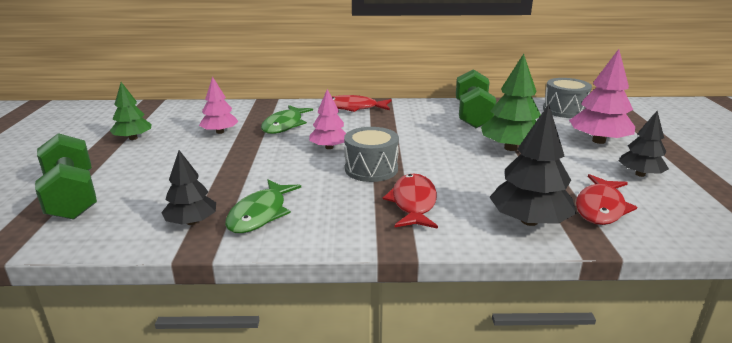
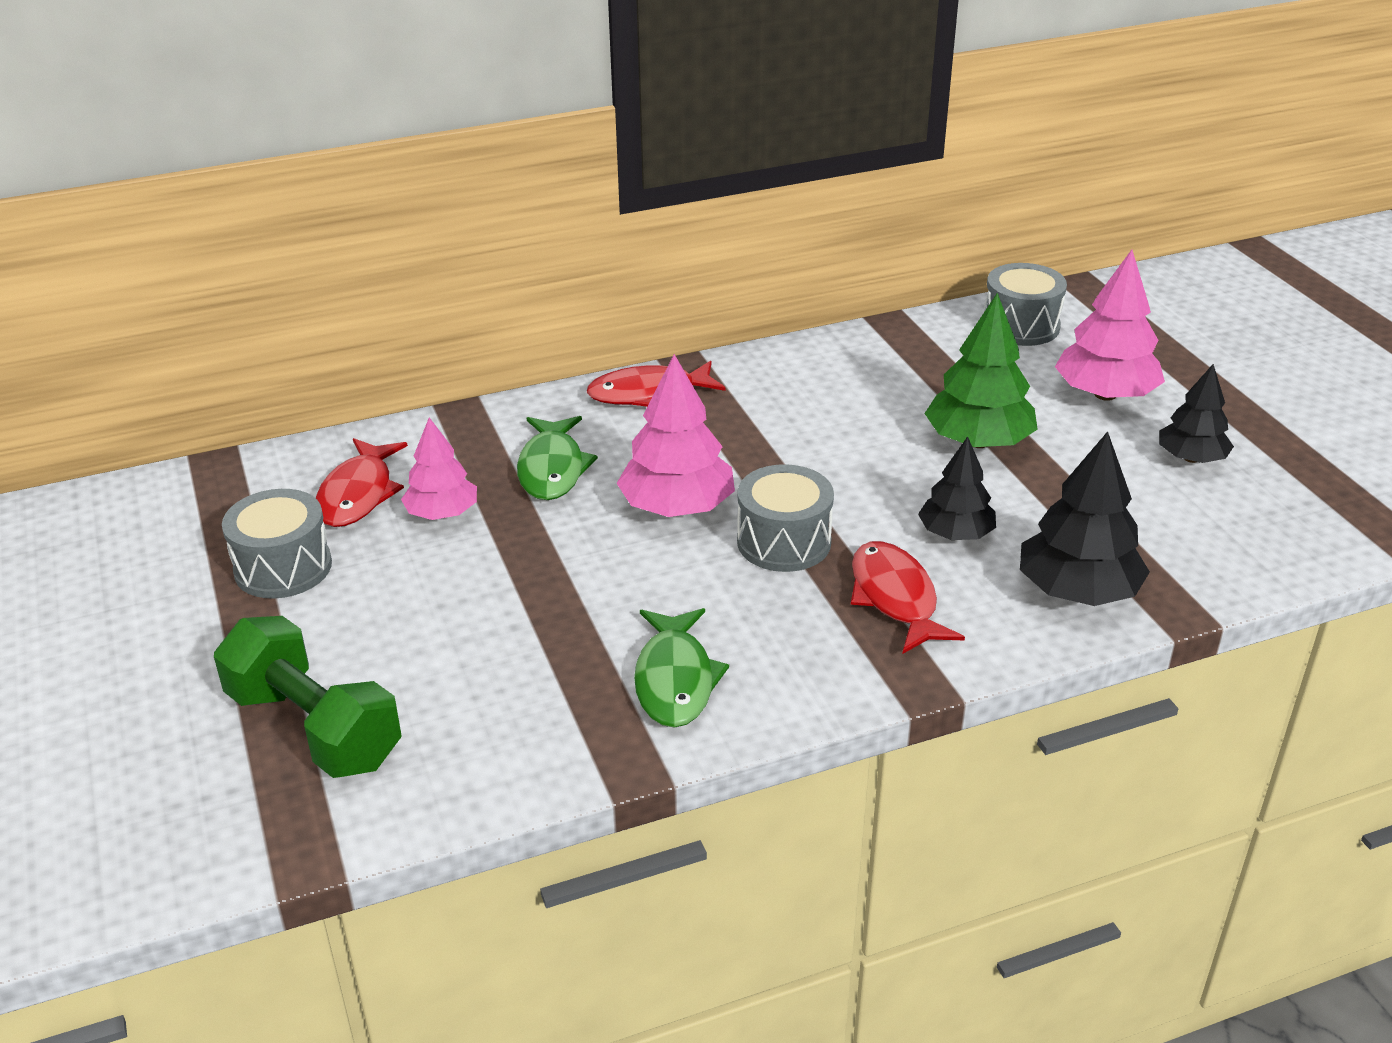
camera: 20 degrees left, 10 degrees up
green tree [110,82,151,140] -> grey drum [222,489,332,599]
black tree [161,150,216,225] -> black tree moved to [918,436,996,540]
pink tree [309,89,346,149] -> pink tree [616,354,735,517], size x1.55
green dumbbell [456,69,496,128] -> none
red fish [576,174,637,225] -> red fish moved to [316,438,408,527]

